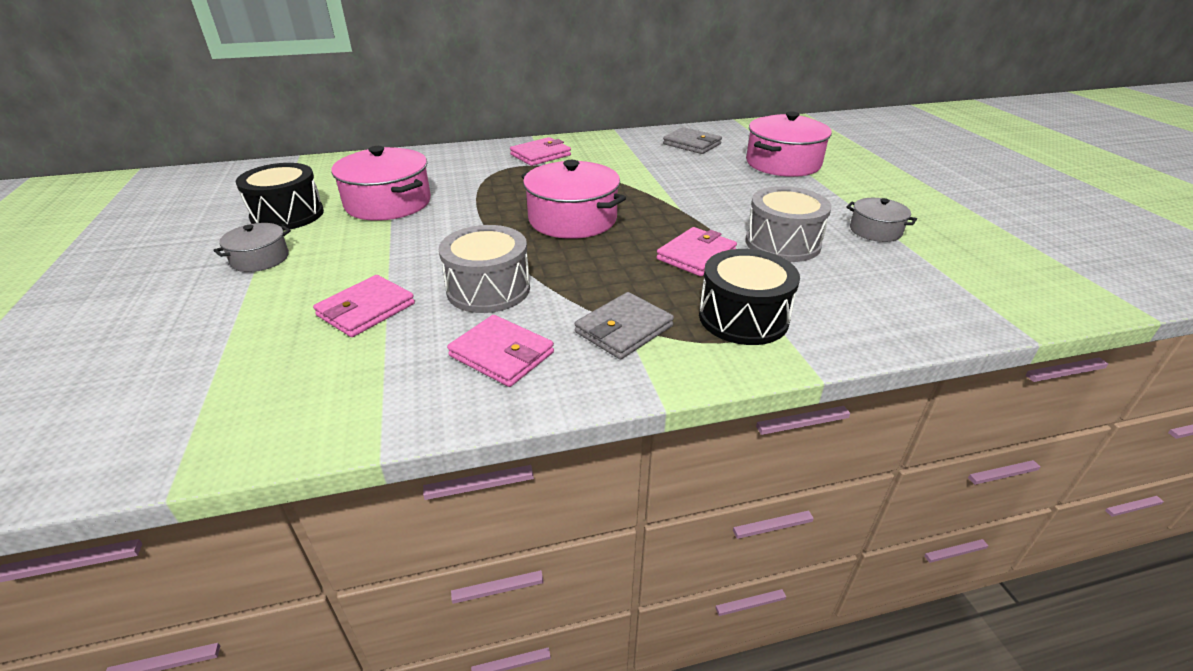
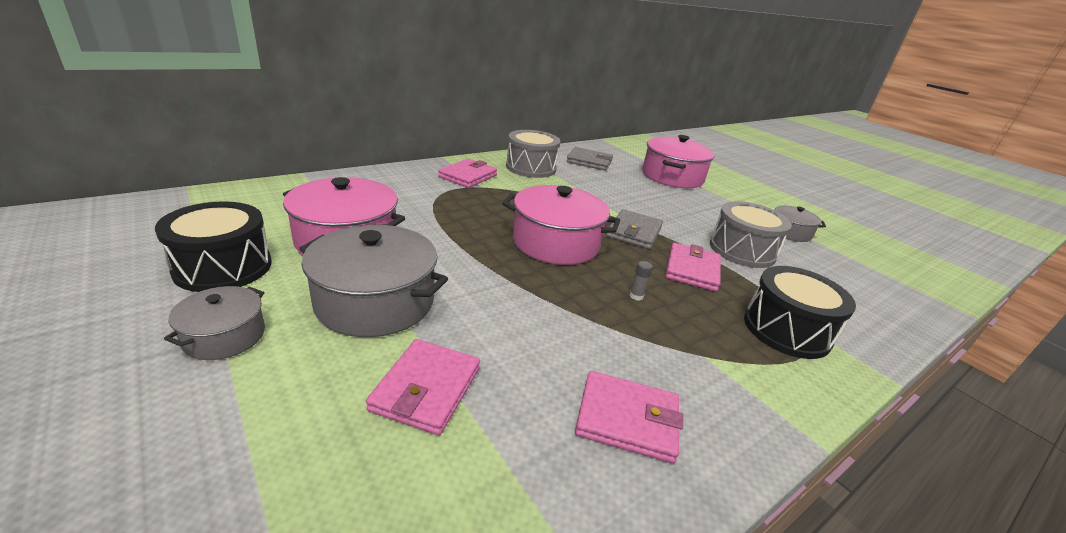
camera: 25 degrees left, 5 degrees down
grey drum [439,225,530,313] -> grey drum moved to [506,130,560,178]
grey wallet [575,292,674,359] -> grey wallet moved to [606,209,663,249]
none -> grey pot [299,225,448,337]
none -> grey glue stick [629,261,653,301]

